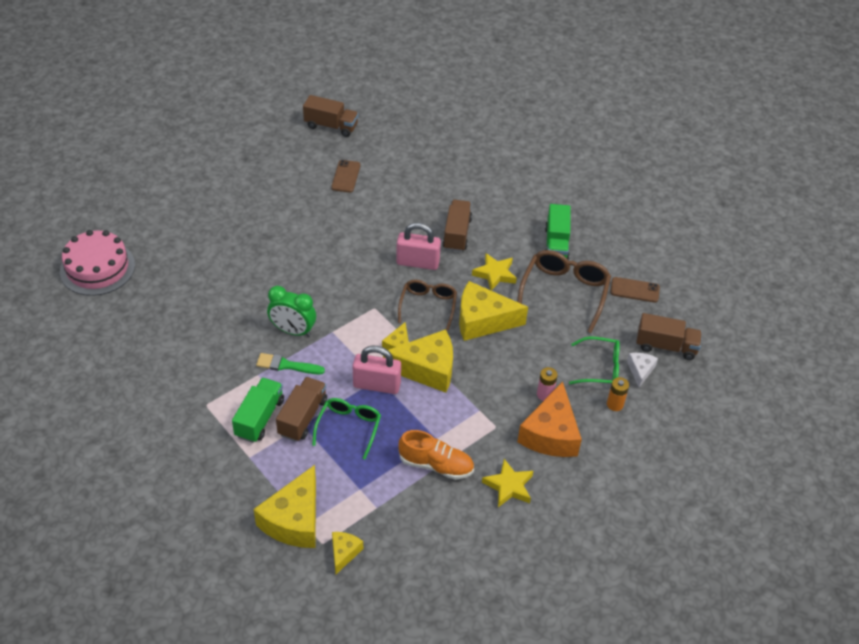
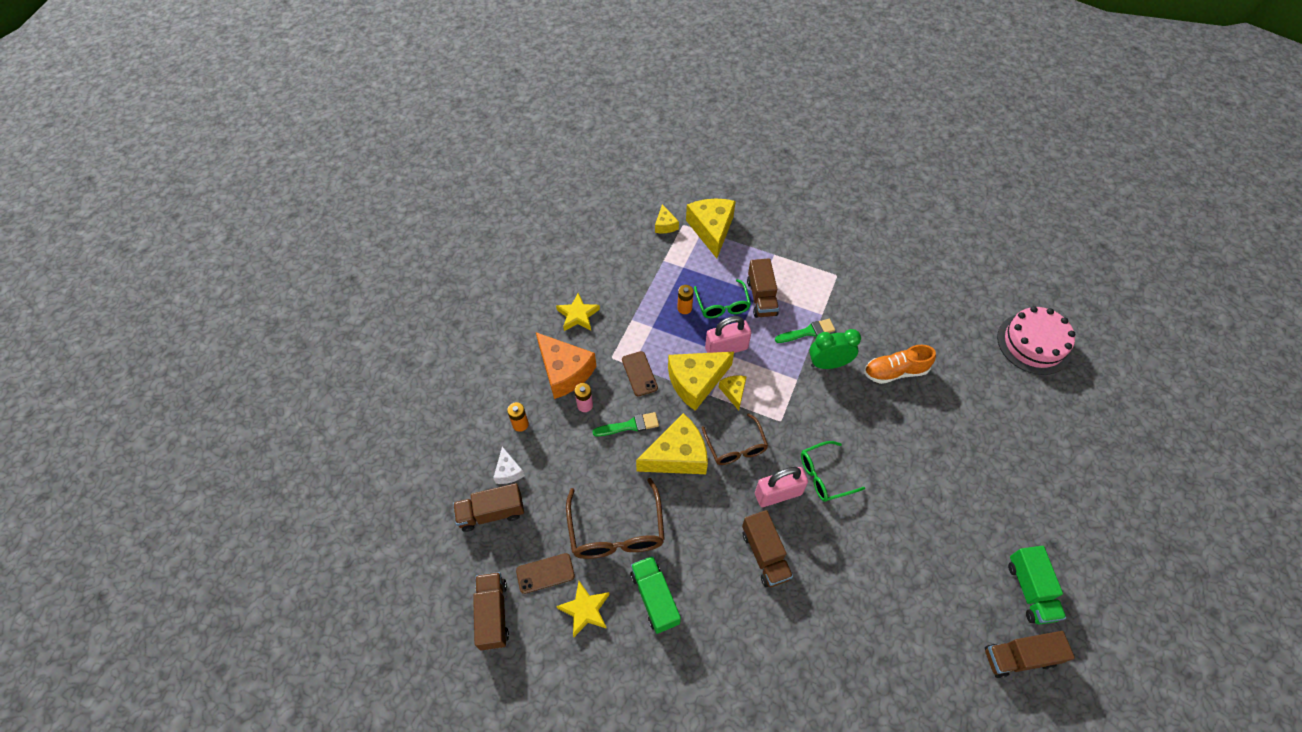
camera: 155 degrees right, 10 degrees up
green truck [232,378,284,443] -> green truck moved to [1008,546,1066,624]
brown phone [331,160,360,193] -> brown phone moved to [622,351,658,396]
orange shoe [398,430,474,480] -> orange shoe moved to [864,345,936,384]
yellow star [472,253,517,291] -> yellow star moved to [556,581,610,637]
orange cheese [517,381,582,457] -> orange cheese turned 150 degrees clockwise [536,332,597,399]
green glasses [569,337,620,384] -> green glasses moved to [801,441,865,502]
none -> brown truck [473,572,509,651]
none -> green brush [592,412,659,436]
none -> orange battery [677,285,694,314]

